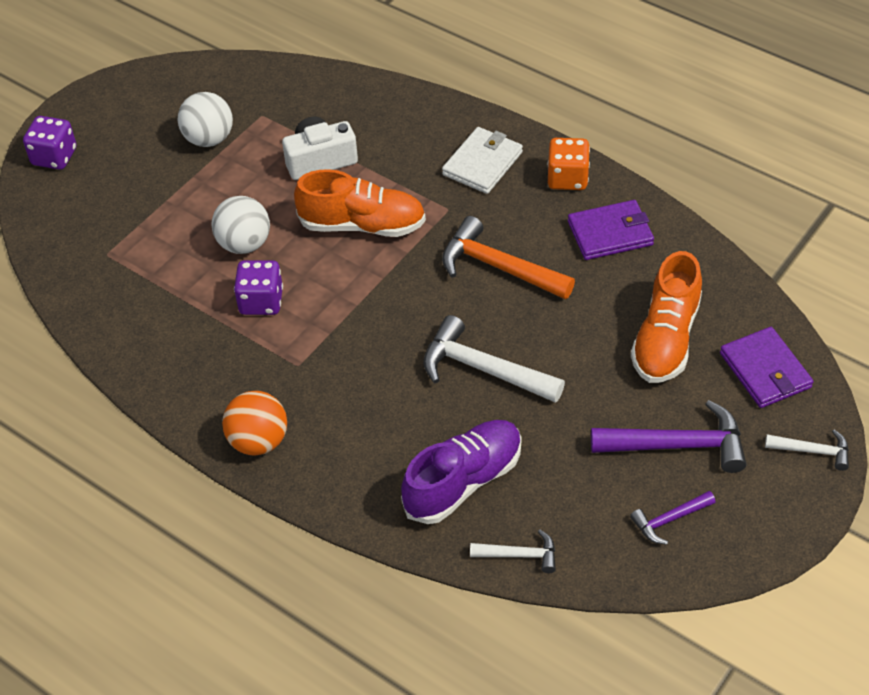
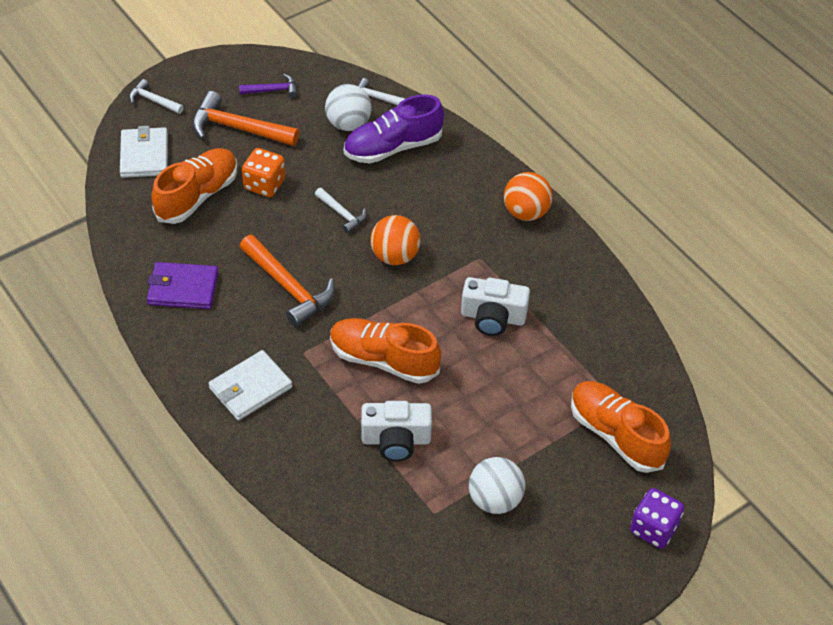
camera: 165 degrees left, 0 degrees up
white ball [211,196,270,254] -> white ball moved to [325,84,372,131]
purple dice [234,260,283,315] -> white camera [461,277,530,336]
white hammer [423,315,565,403] -> white hammer [315,188,367,234], size x0.54
orange dice [548,138,590,190] -> orange dice moved to [242,148,285,197]
purple hammer [591,400,746,473] -> orange hammer [192,91,299,146]
purple wallet [720,327,814,408] -> white wallet [120,126,168,178]
none -> orange ball [370,215,420,265]
none -> orange shoe [571,381,671,473]

